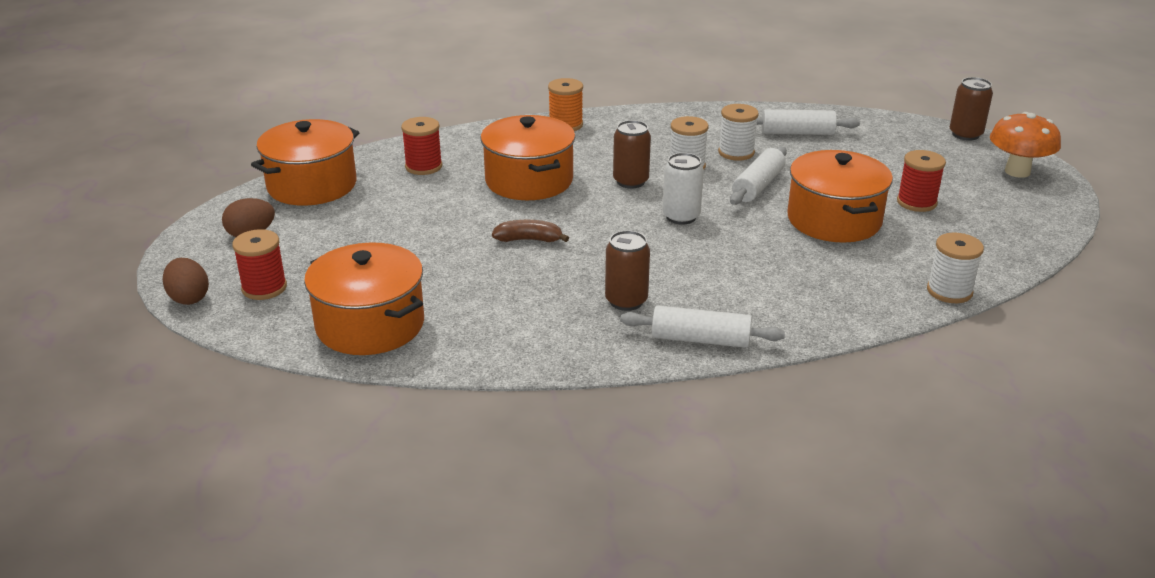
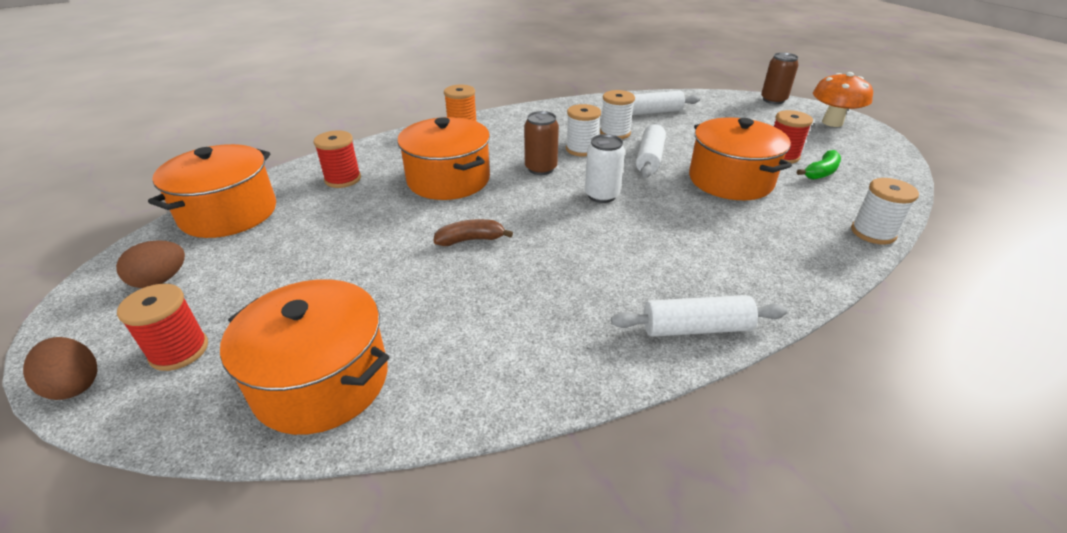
camera: 15 degrees left, 5 degrees up
brown can [605,230,650,311] -> none
none -> green banana [797,150,841,180]

